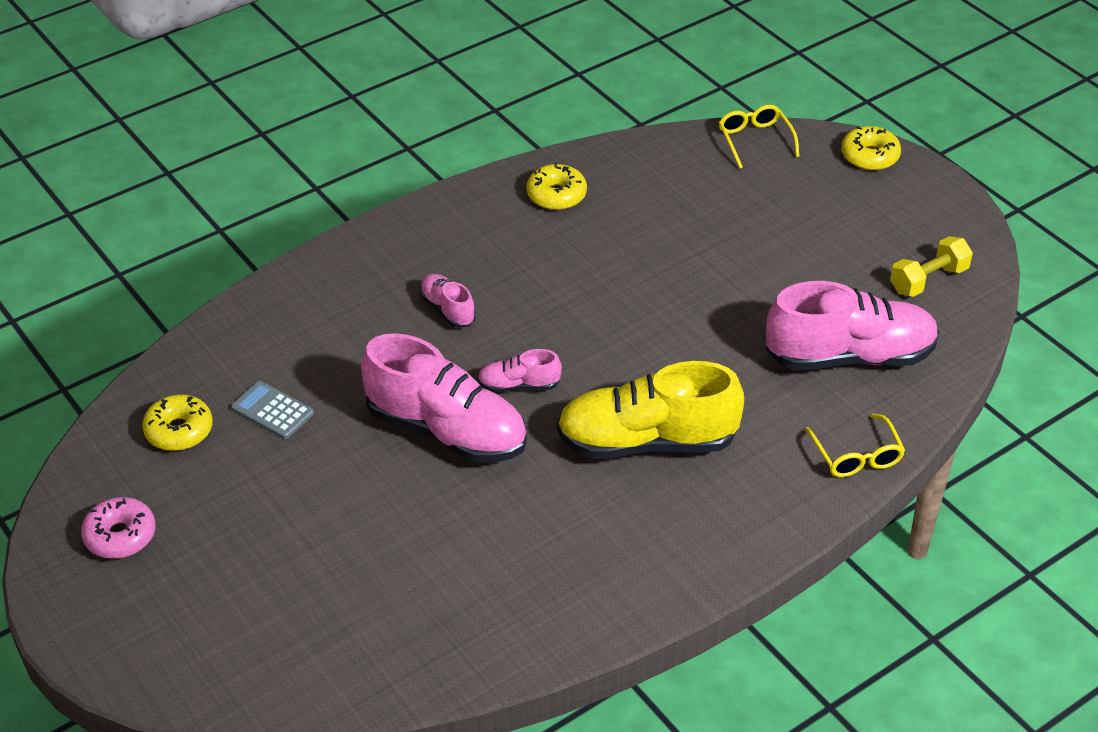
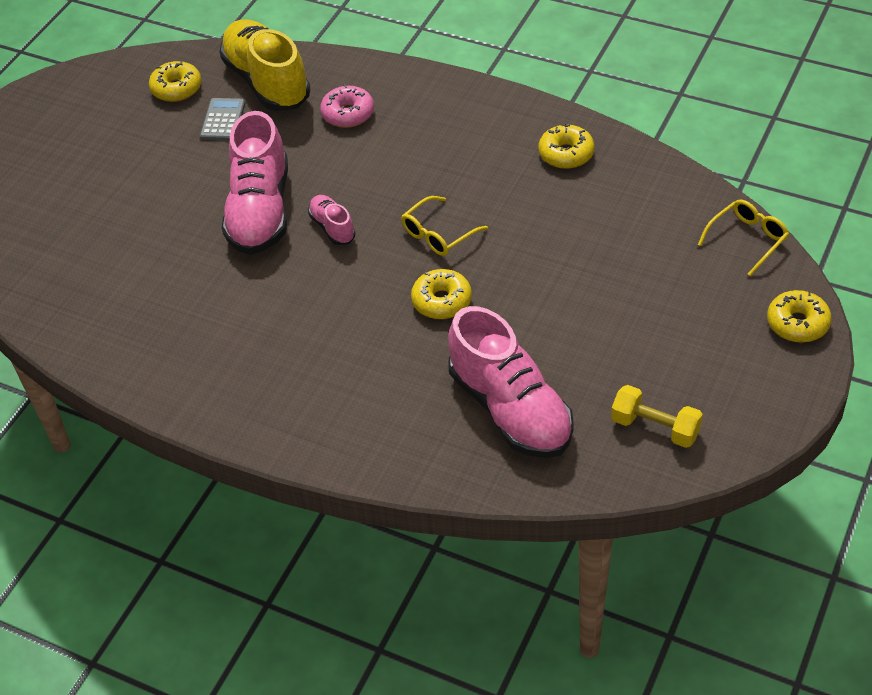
camera: 65 degrees right, 5 degrees up
pink donut [81,497,156,559] -> pink donut moved to [320,84,374,128]
pink shoe [420,274,476,328] -> none
yellow shoe [557,361,744,459] -> yellow shoe moved to [219,19,311,111]
yellow glasses [805,413,905,477] -> yellow glasses moved to [401,196,488,256]
none -> yellow donut [411,269,472,319]

